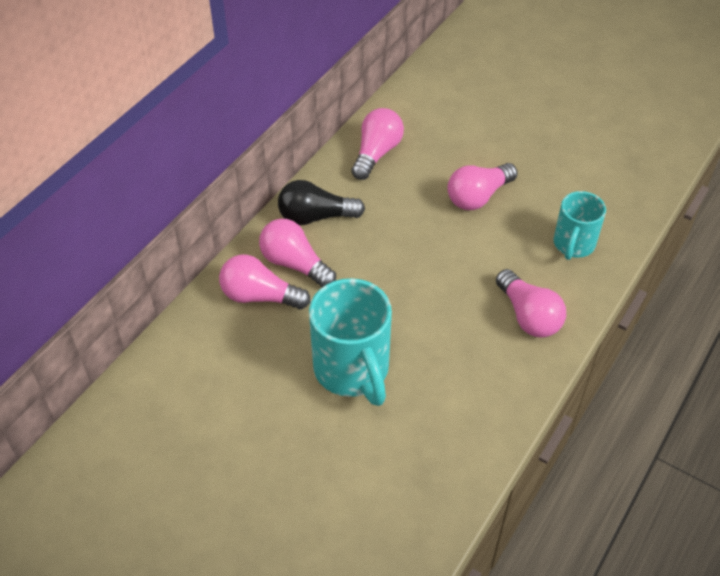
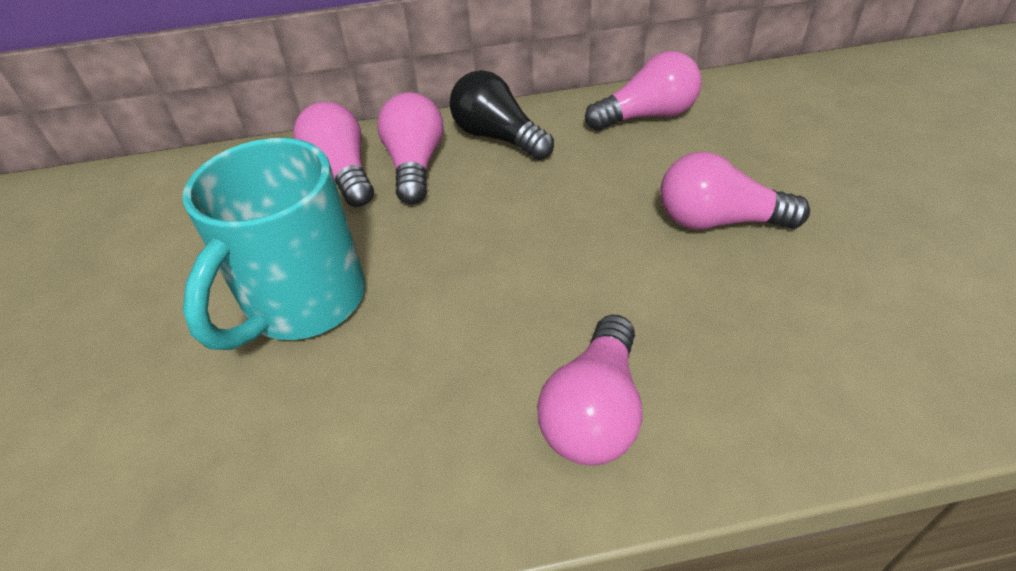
camera: 50 degrees right, 5 degrees down
turquoise mug [554,191,606,260] -> none

